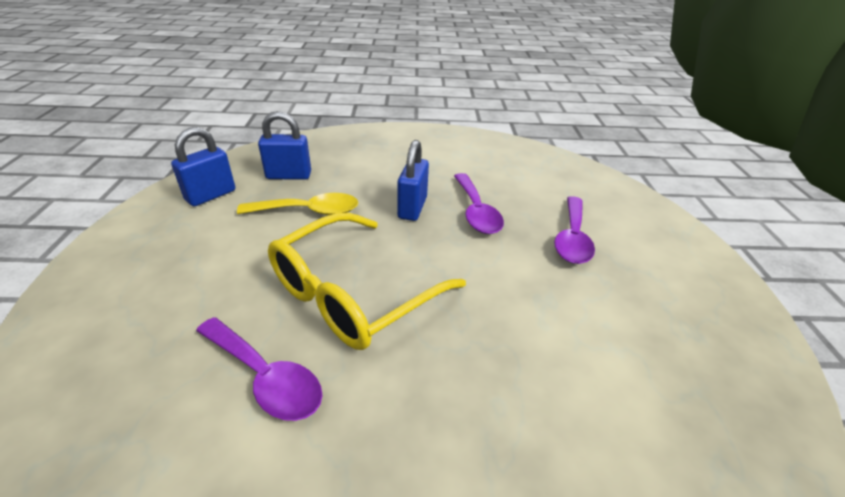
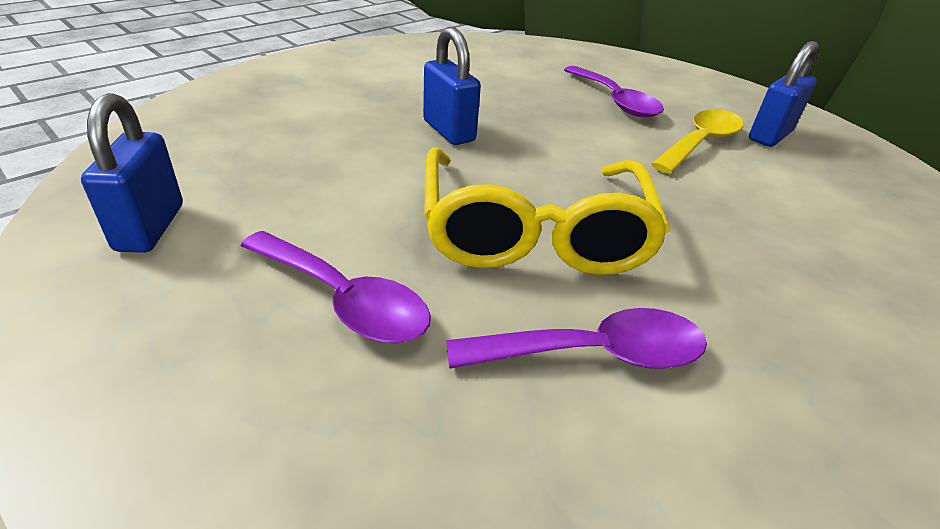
camera: 45 degrees left, 0 degrees up
yellow spoon [237,193,358,215] -> yellow spoon moved to [651,109,744,174]
blue padlock [258,111,311,180] -> blue padlock moved to [749,41,818,147]
purple spoon [454,173,504,234] -> purple spoon moved to [240,231,431,343]

